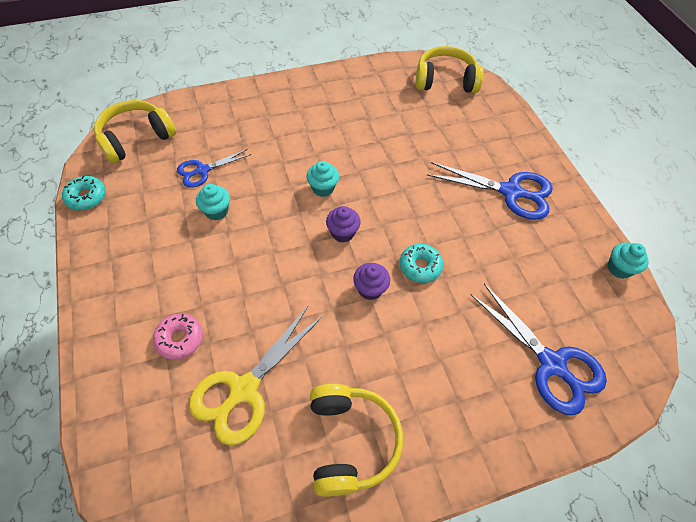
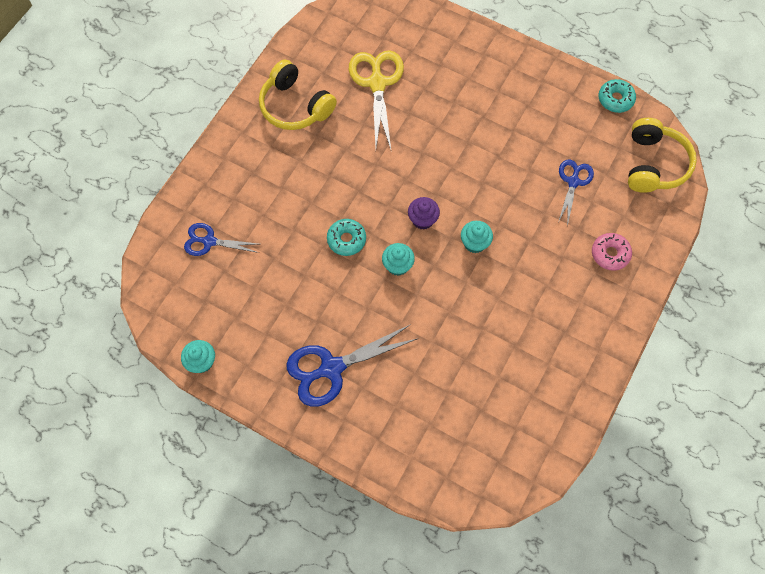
camera: 140 degrees right, 10 degrees up
pink donut [153,314,203,360] -> pink donut moved to [592,233,632,271]
turquoise cupcake [196,184,230,221] -> turquoise cupcake moved to [382,243,415,276]
purple cupcake [353,263,390,300] -> none
yellow headphones [416,46,484,93] -> none
blue scissors [470,284,607,416] -> blue scissors [184,223,259,256], size x0.60

